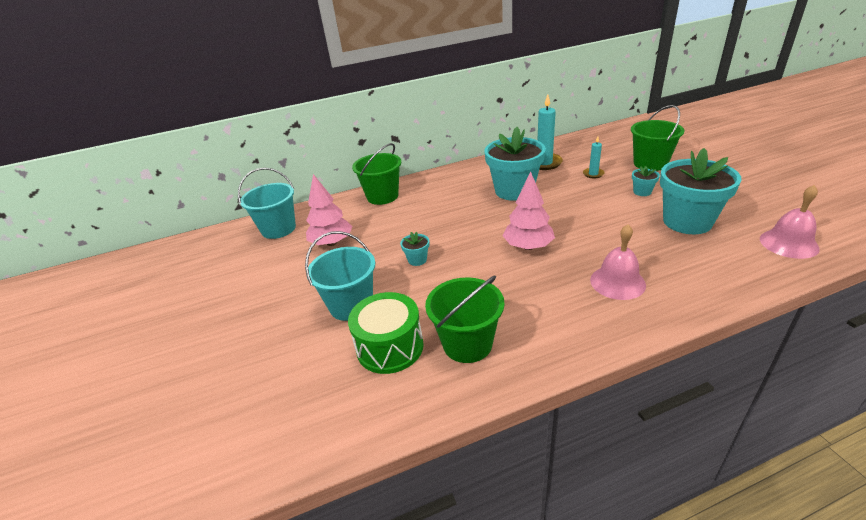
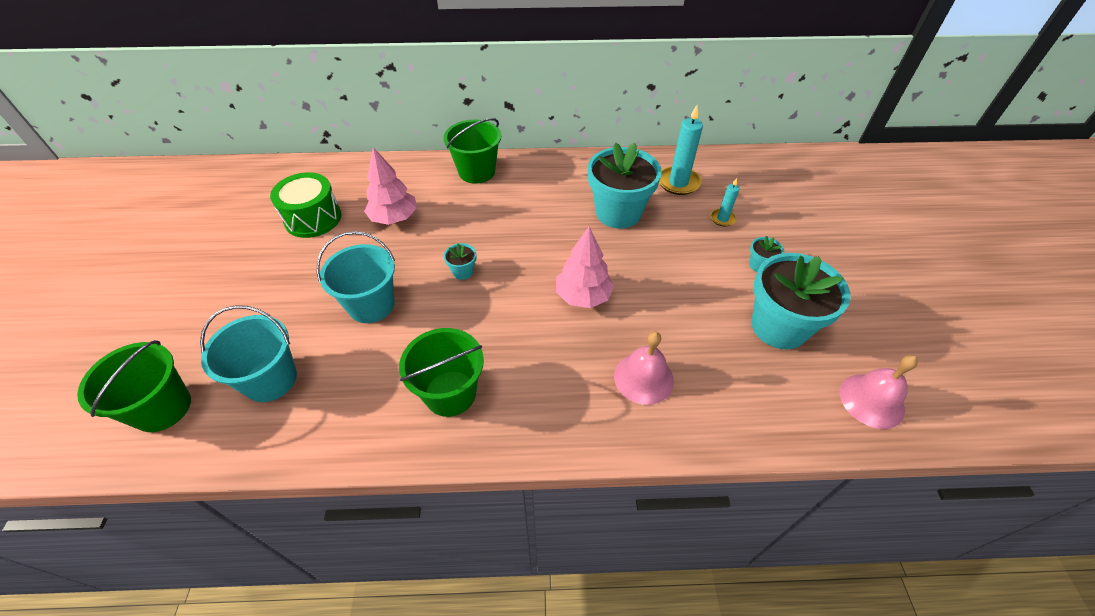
camera: 15 degrees right, 15 degrees up
turquoise bucket [238,168,296,239] -> turquoise bucket moved to [200,305,297,402]
green drum [348,292,424,374] -> green drum moved to [270,172,341,238]
green bucket [631,105,685,171] -> green bucket moved to [77,340,191,432]

